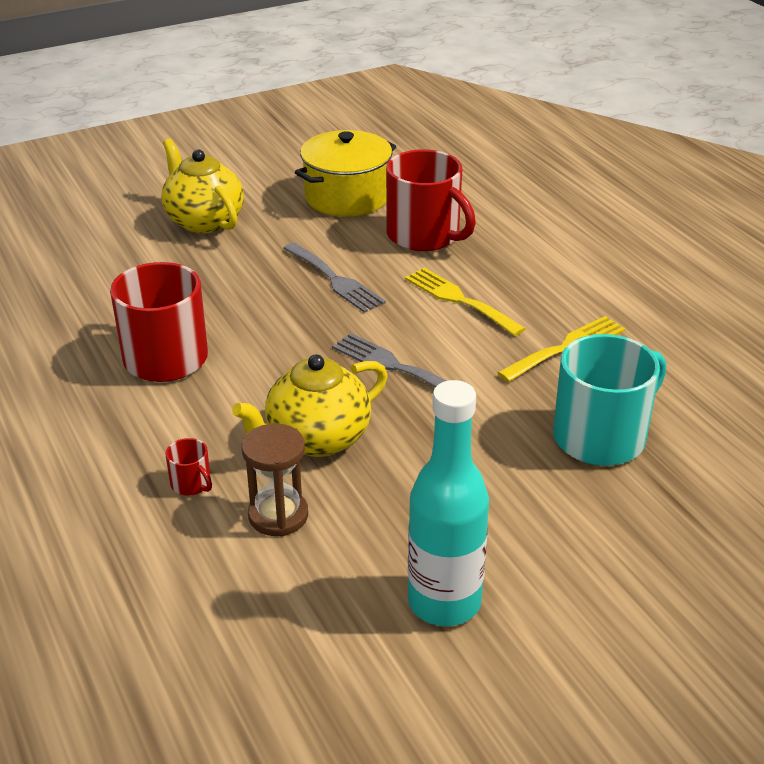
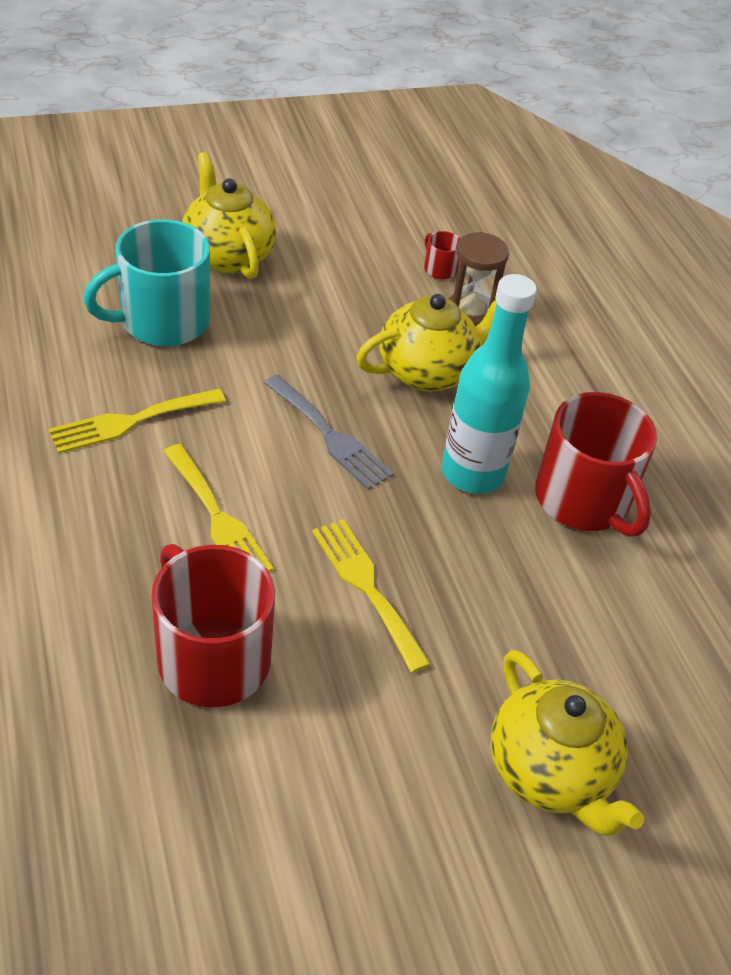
camera: 175 degrees left, 10 degrees up
red mug [165,438,212,495] -> red mug moved to [424,231,460,280]
grey fork [283,242,386,313] -> yellow fork [312,519,431,673]
yellow pot [295,130,396,217] -> none
turquoise bottle [408,380,489,626] -> turquoise bottle moved to [442,274,537,494]
none -> yellow teapot [182,152,276,279]

